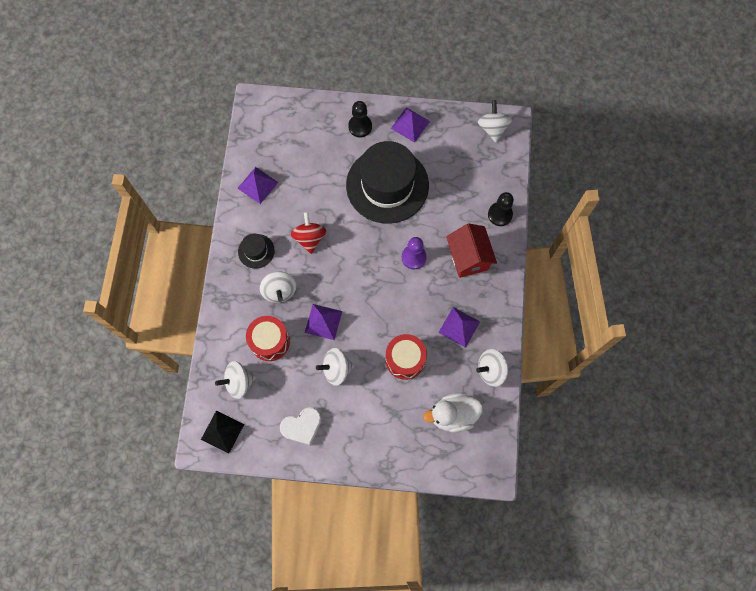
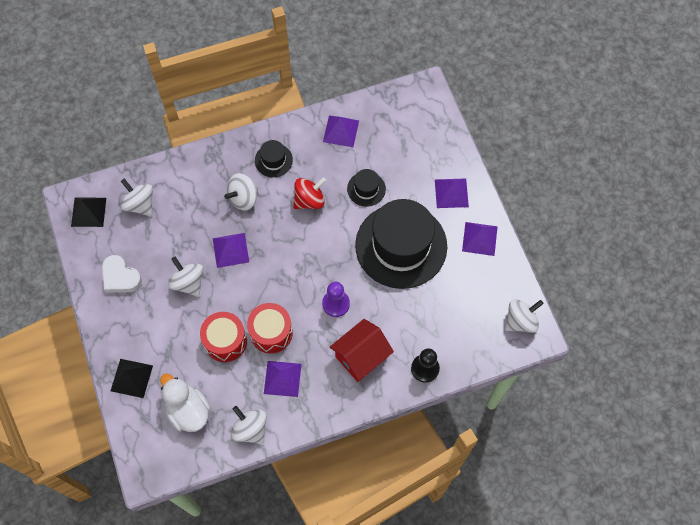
camera: 65 degrees right, 5 degrees down
red drum [246,316,290,361] -> red drum moved to [247,303,293,353]
black pawn [348,101,372,138] -> purple pyramid [435,178,469,208]
none -> black pyramid [111,359,153,398]
none -> black hat [347,169,386,207]

